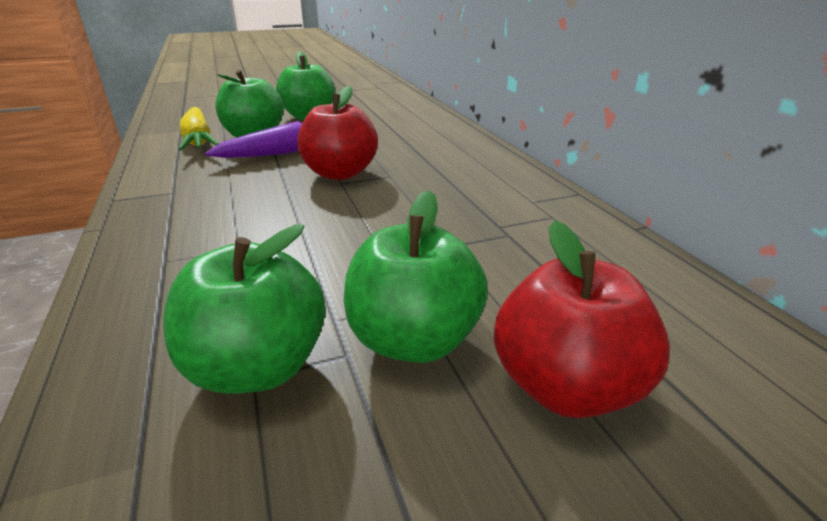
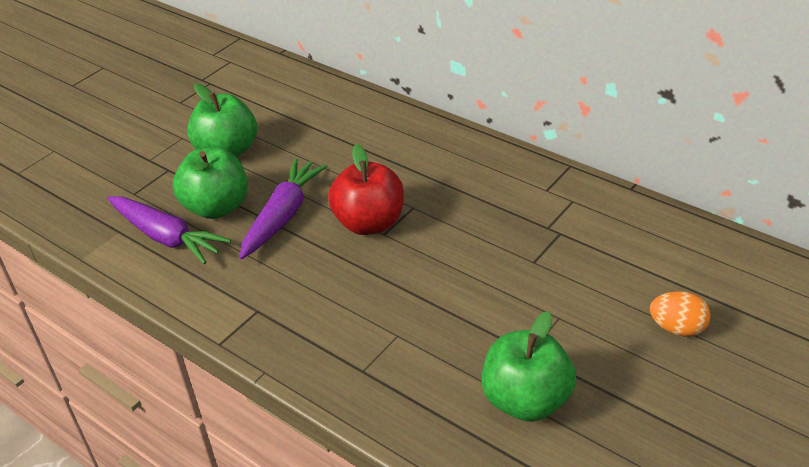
camera: 30 degrees left, 10 degrees up
yellow carrot [179,107,219,151] -> purple carrot [107,196,231,264]
green apple [344,190,487,363] -> none
red apple [494,220,670,418] -> orange egg [650,291,711,336]

